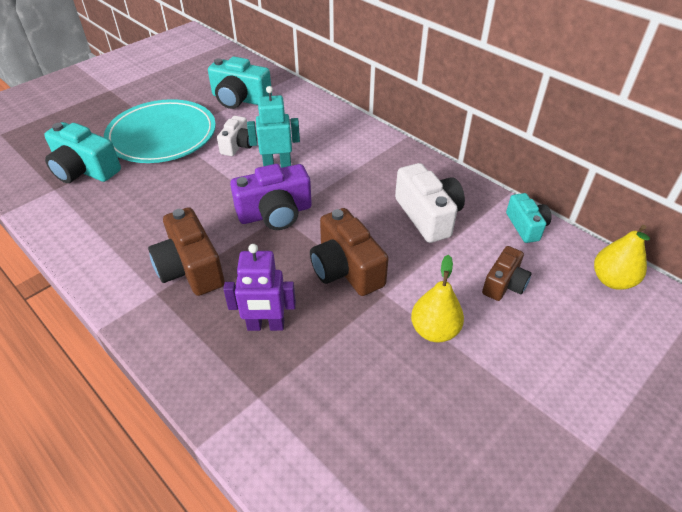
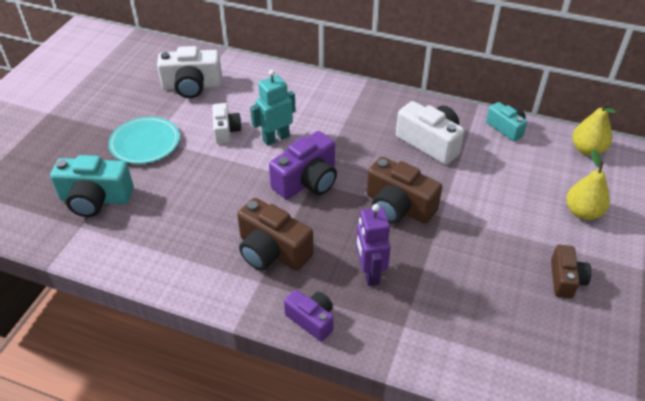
camera: 25 degrees left, 0 degrees up
turquoise plate [104,99,216,163] -> turquoise plate [108,117,180,164], size x0.63
turquoise camera [208,57,272,109] -> white camera [157,46,222,98]
purple robot [223,244,296,331] -> purple robot turned 105 degrees clockwise [356,204,391,286]
yellow pear [411,254,464,343] -> yellow pear moved to [566,149,610,220]
brown camera [482,246,531,301] -> brown camera moved to [551,245,592,298]
none -> purple camera [284,290,334,341]

